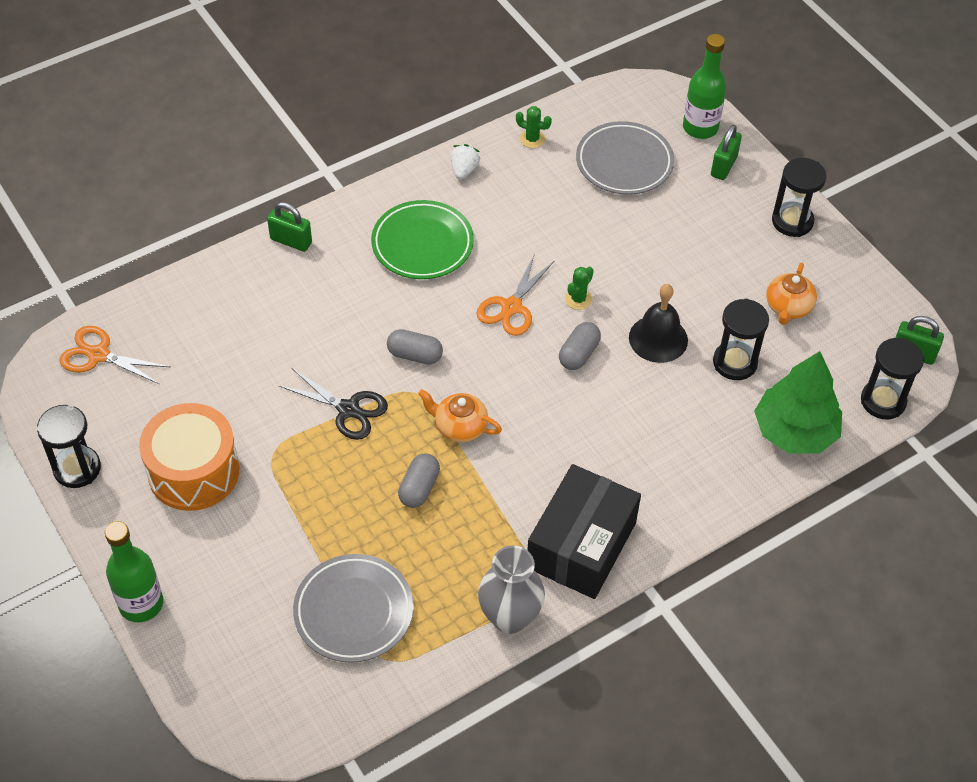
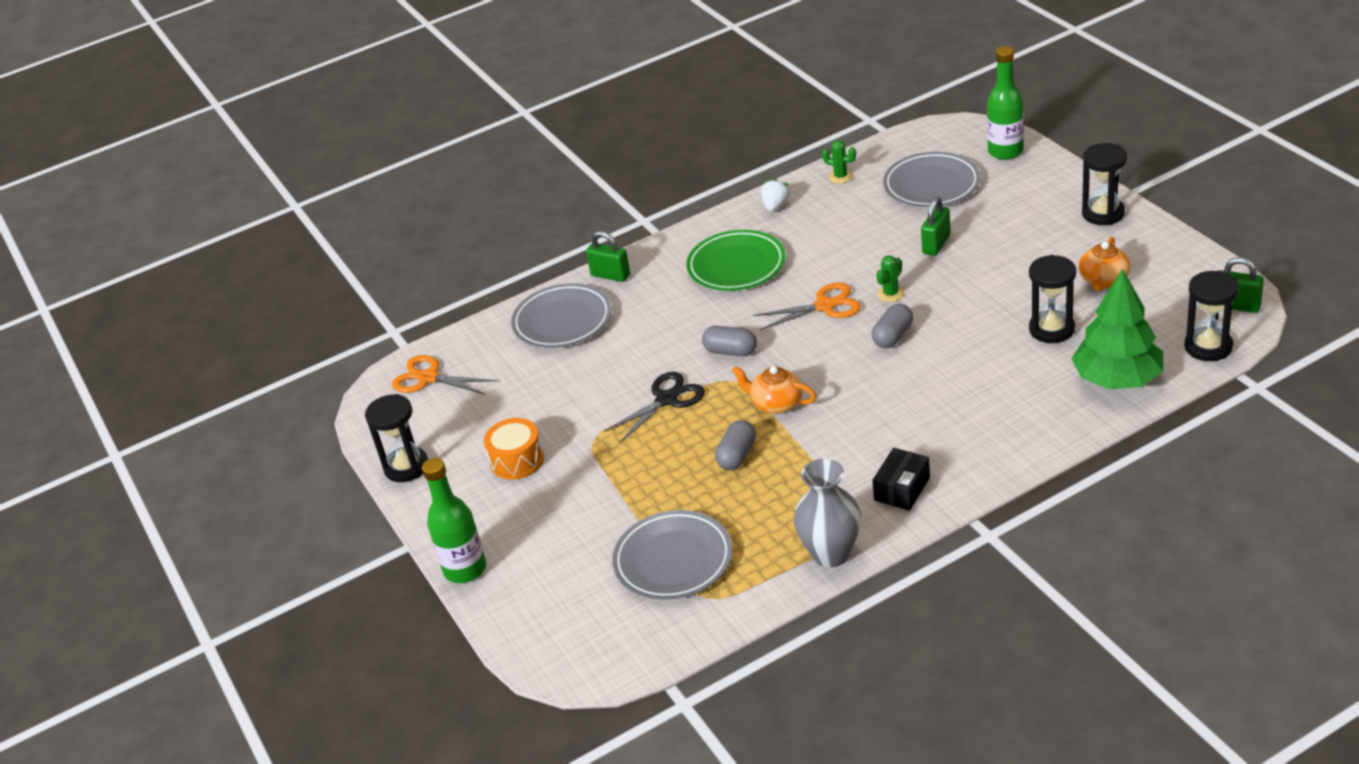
camera: 10 degrees right, 15 degrees down
orange drum [139,403,239,511] -> orange drum [484,418,544,479], size x0.61
black scissors [279,369,388,440] -> black scissors turned 75 degrees counterclockwise [603,372,705,444]
orange scissors [476,253,555,336] -> orange scissors turned 135 degrees counterclockwise [753,282,861,330]
black box [527,464,641,599] -> black box [872,448,930,511], size x0.50
black bell [629,284,688,363] -> none
green padlock [711,125,742,180] -> green padlock moved to [921,197,951,256]
none -> grey plate [511,283,612,348]

